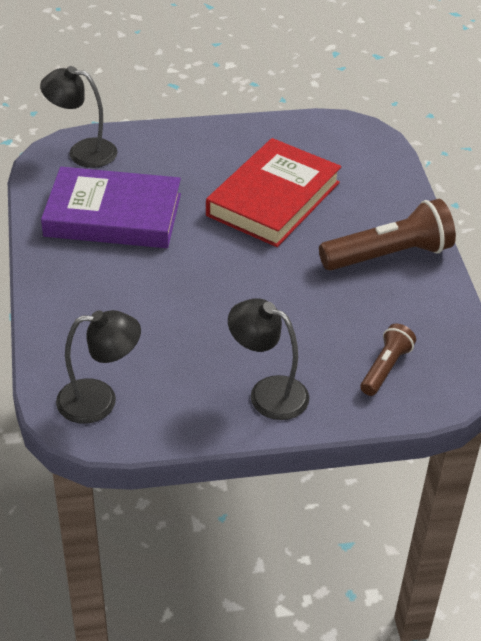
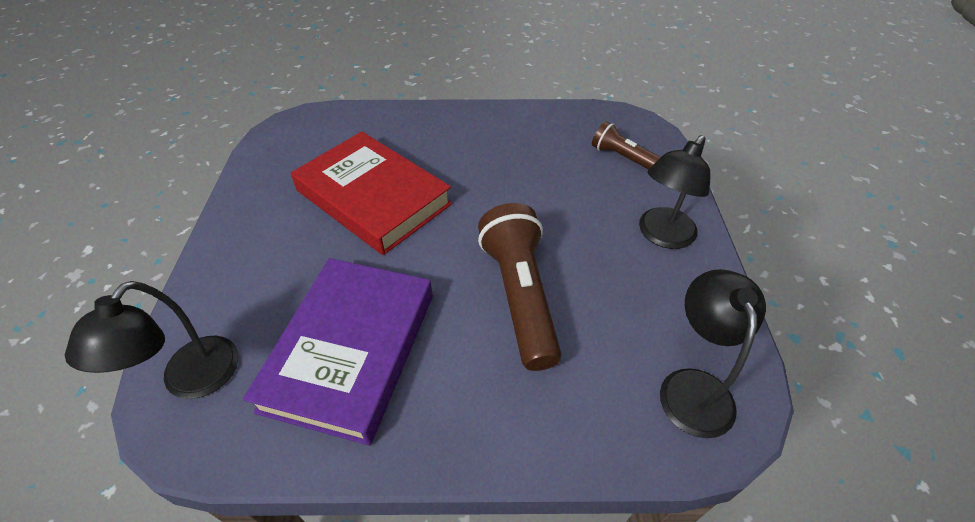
camera: 80 degrees left, 5 degrees up
brown flashlight [319,199,456,271] -> brown flashlight moved to [478,203,561,371]

